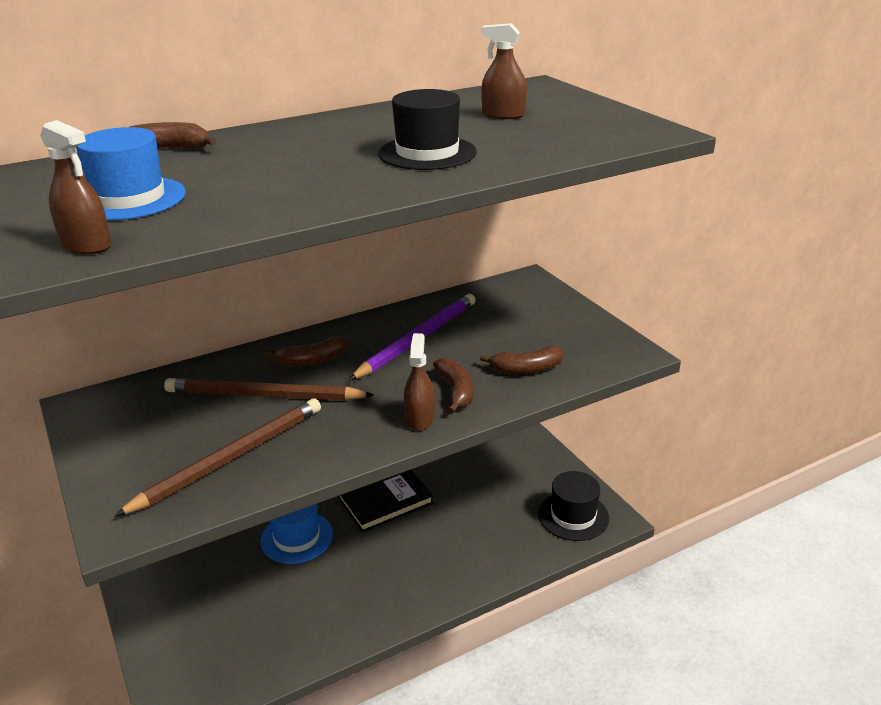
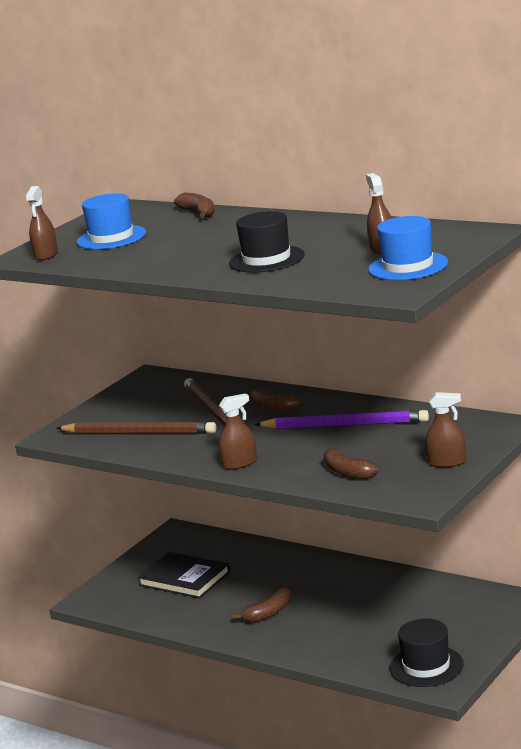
camera: 65 degrees right, 10 degrees down
blue hat [260,504,333,564] -> blue hat moved to [368,216,448,280]
black book [338,470,434,532] -> black book moved to [138,552,230,599]
brown banana [433,358,473,414] -> brown banana moved to [233,587,292,623]
none -> brown spray bottle [425,392,466,468]

